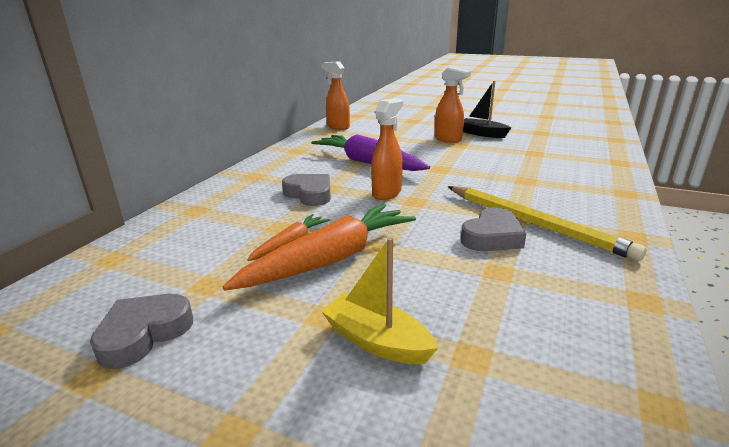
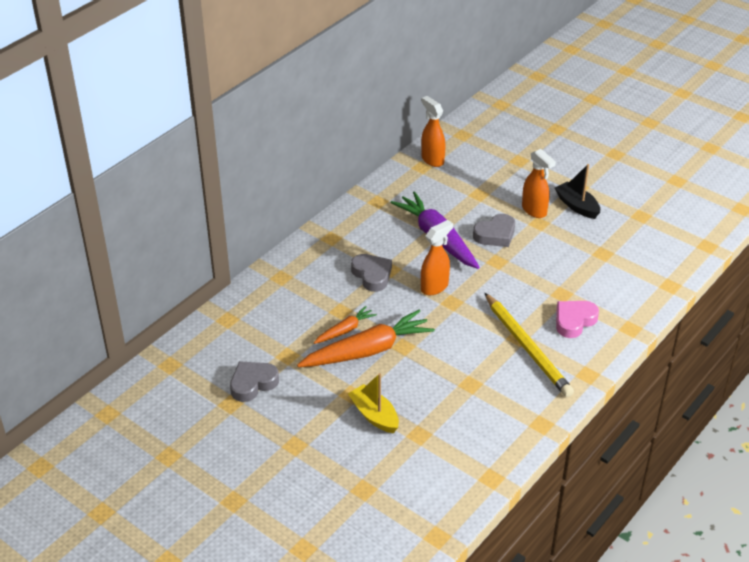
camera: 15 degrees right, 15 degrees up
grey heart [461,207,526,251] -> grey heart moved to [473,214,515,247]
none -> pink heart [556,301,599,338]

